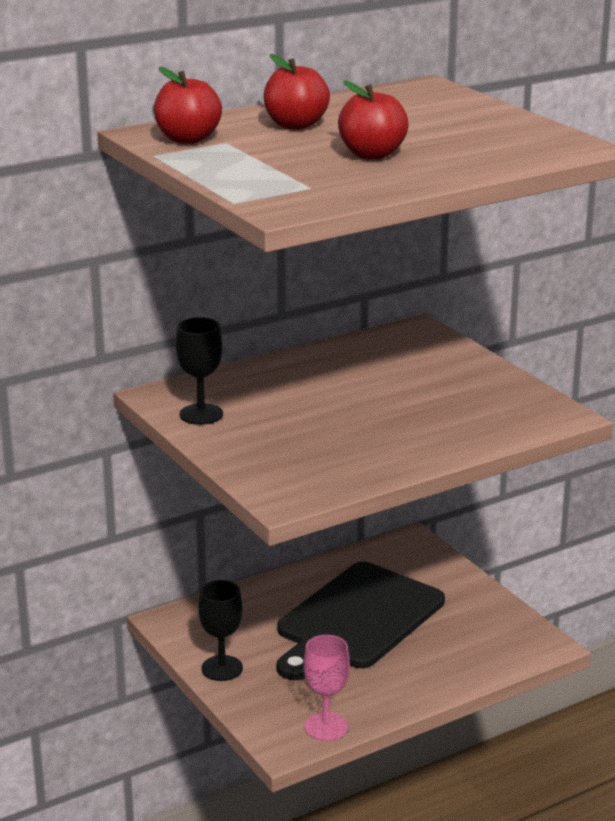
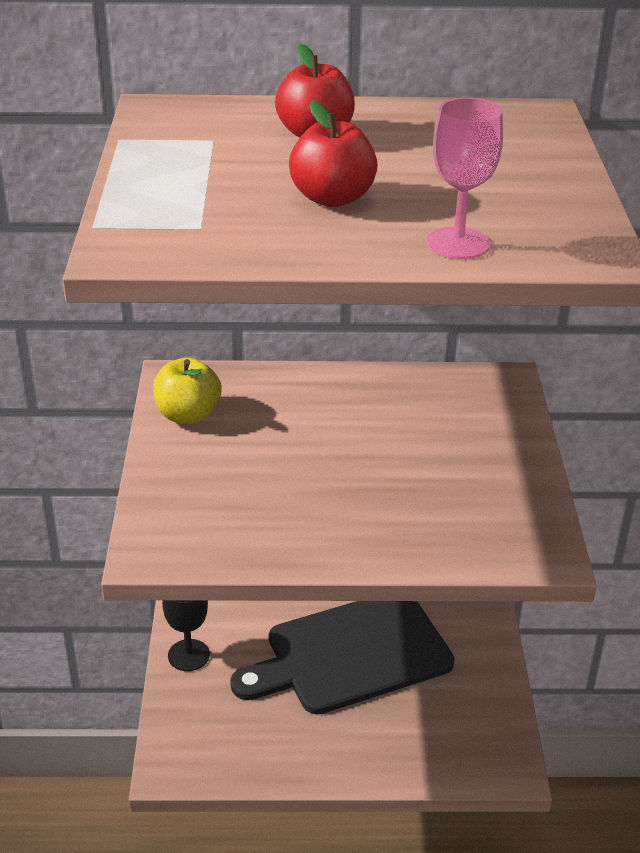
camera: 30 degrees right, 10 degrees up
red apple [154,67,222,144] -> none
black goblet [176,317,223,425] -> yellow apple [153,357,222,424]
pink goblet [303,635,350,741] -> pink goblet moved to [427,98,503,259]

